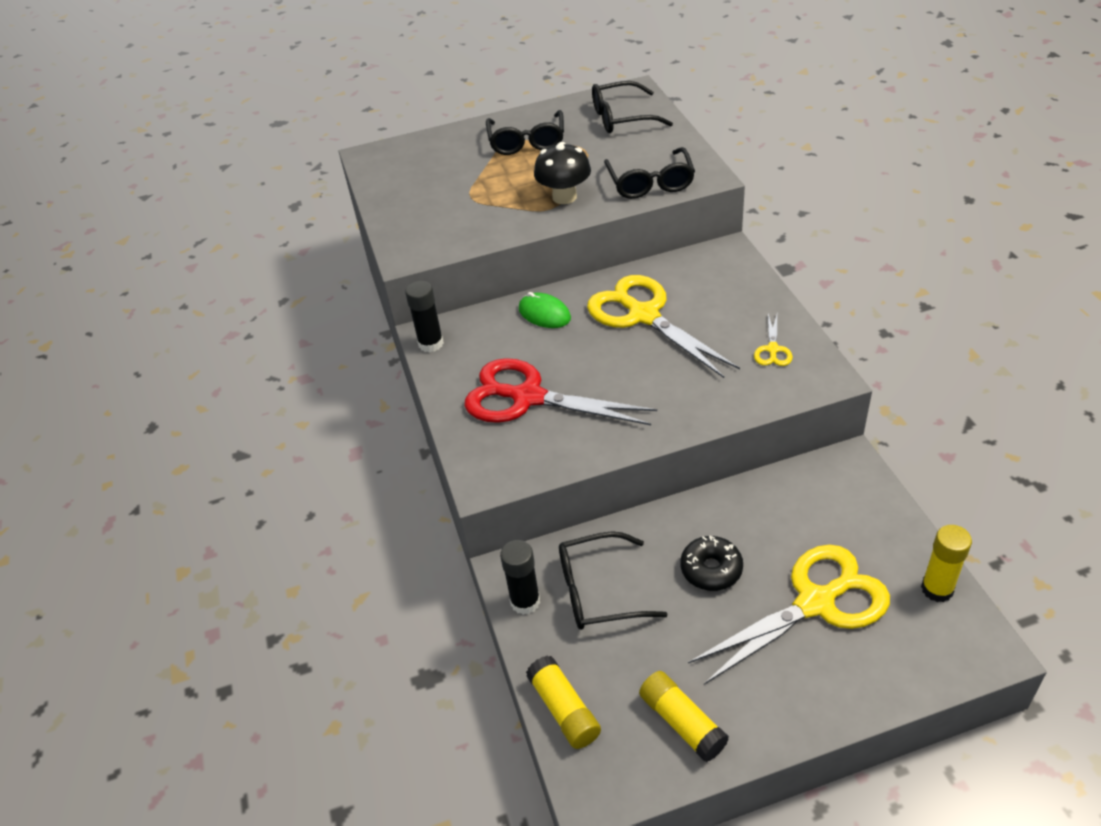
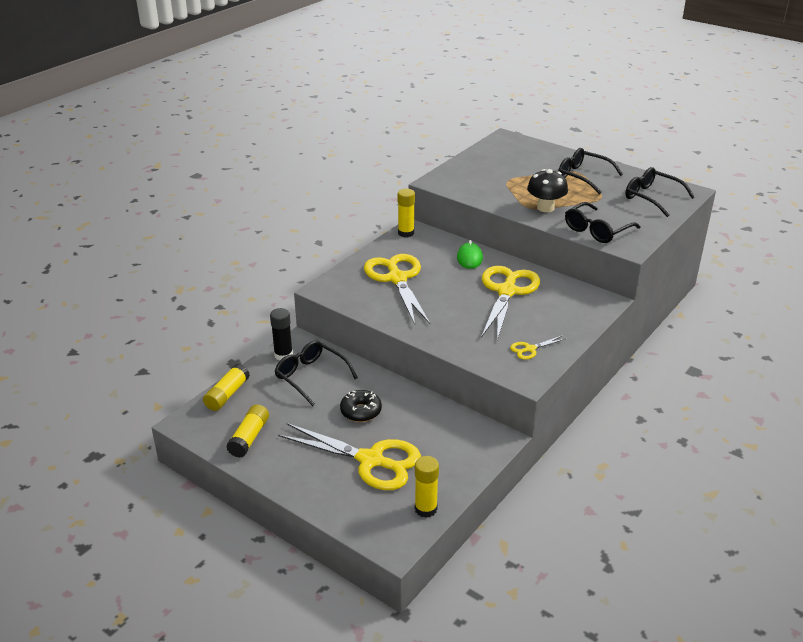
camera: 50 degrees right, 10 degrees down
black glue stick [405,281,444,352] -> yellow glue stick [398,189,415,237]
red scissors [465,358,657,425] -> yellow scissors [364,254,430,324]
black glasses [486,110,564,155] -> black glasses turned 75 degrees clockwise [558,148,623,194]

